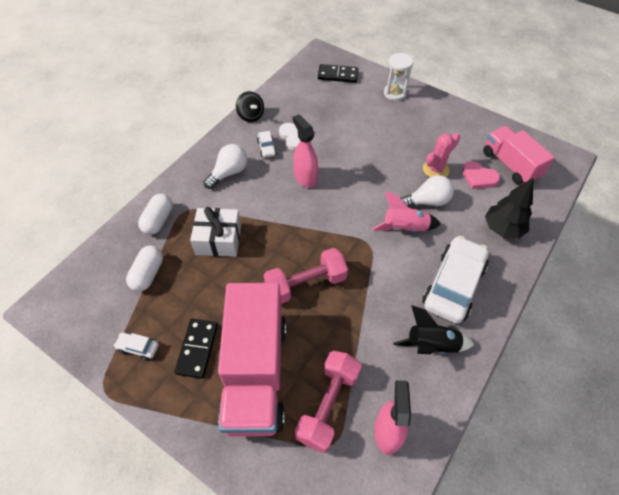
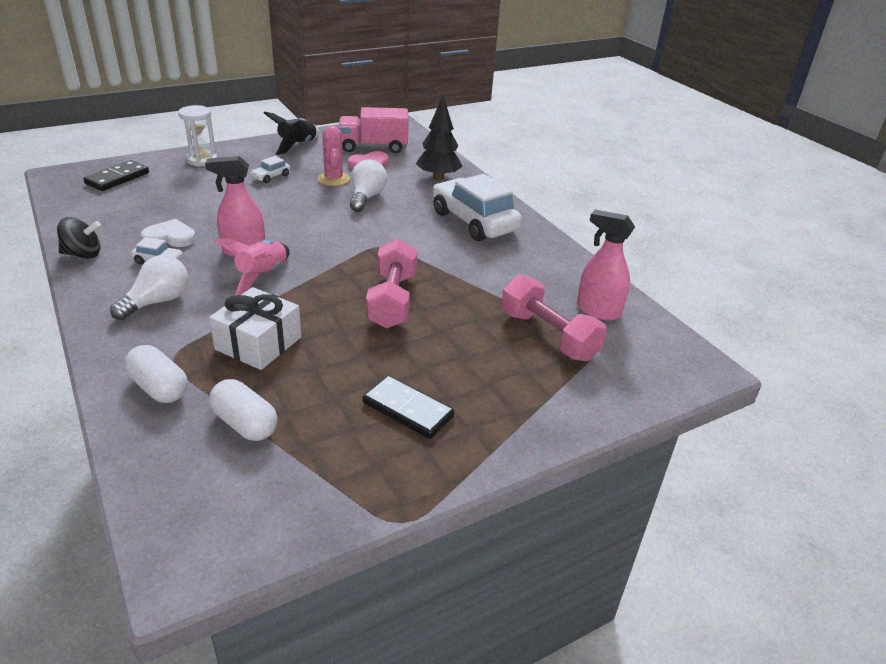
camera: 65 degrees left, 20 degrees down
white car [114,333,159,360] -> white car moved to [250,156,290,183]
white light bulb [204,144,247,189] -> white light bulb turned 60 degrees clockwise [110,255,188,320]
pink truck [218,283,286,437] -> none
pink rocket [372,191,441,232] -> pink rocket moved to [214,238,290,295]
black rocket [393,305,475,354] -> black rocket moved to [264,111,319,155]

